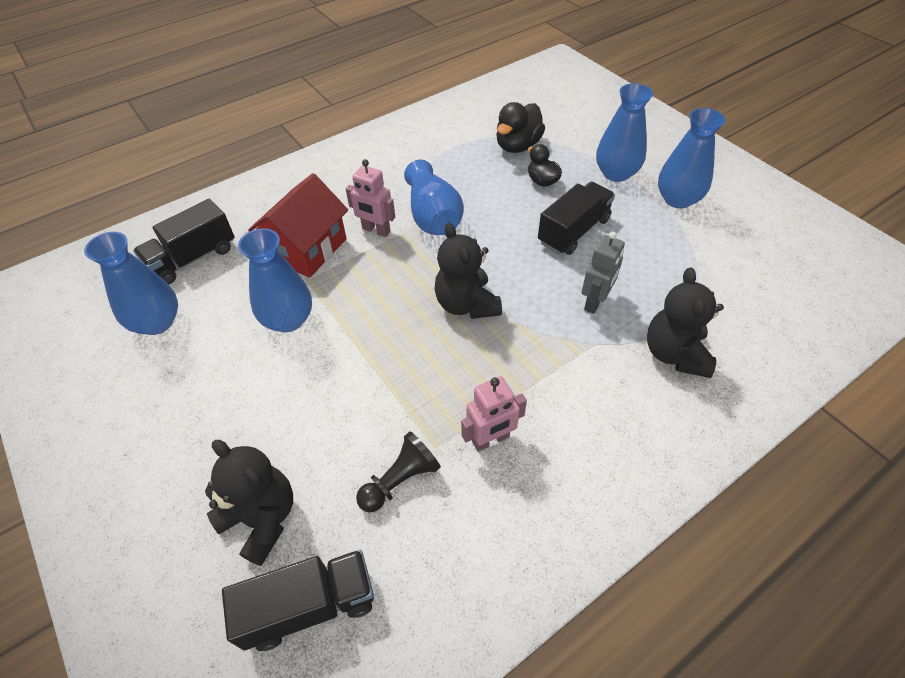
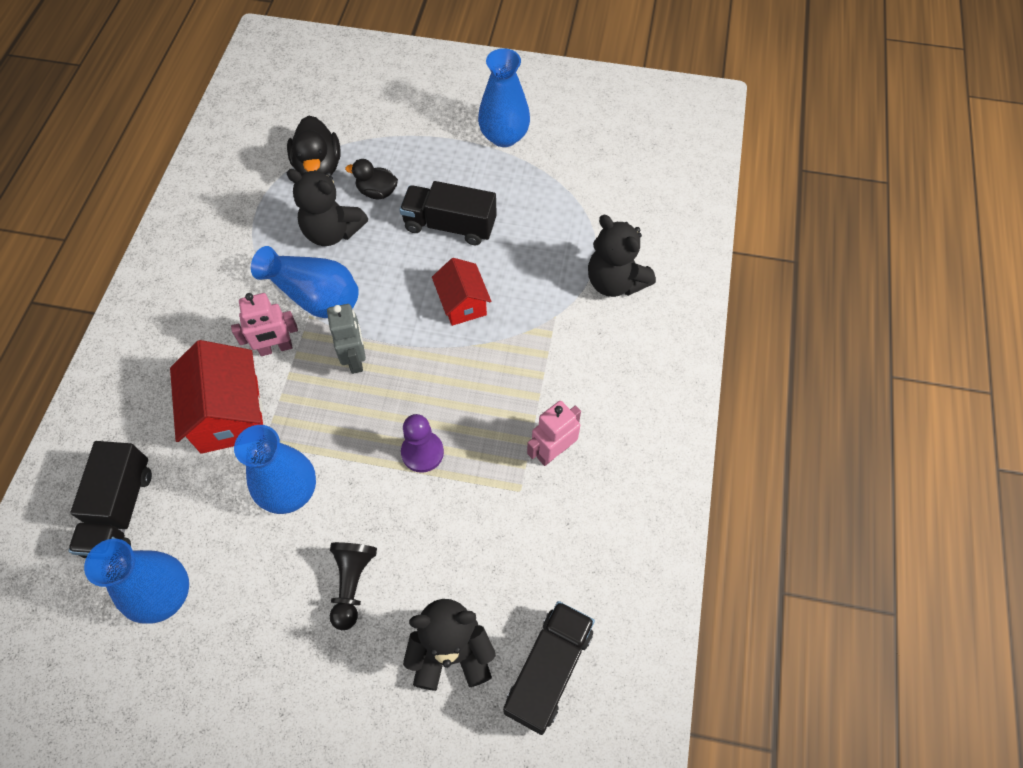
camera: 45 degrees left, 10 degrees up
black pawn [356,431,441,512] -> black pawn moved to [330,542,377,630]
black teddy bear [434,223,502,319] -> black teddy bear moved to [287,169,368,246]
pink robot [461,376,527,452] -> pink robot turned 150 degrees counterclockwise [527,401,581,466]
black truck [538,182,615,255] -> black truck turned 75 degrees counterclockwise [400,181,497,245]
grey robot [582,231,625,314] -> grey robot moved to [327,304,366,374]
blue vase [596,83,653,182] -> none
none -> purple pawn [401,414,444,473]
none -> red house [432,258,491,326]

